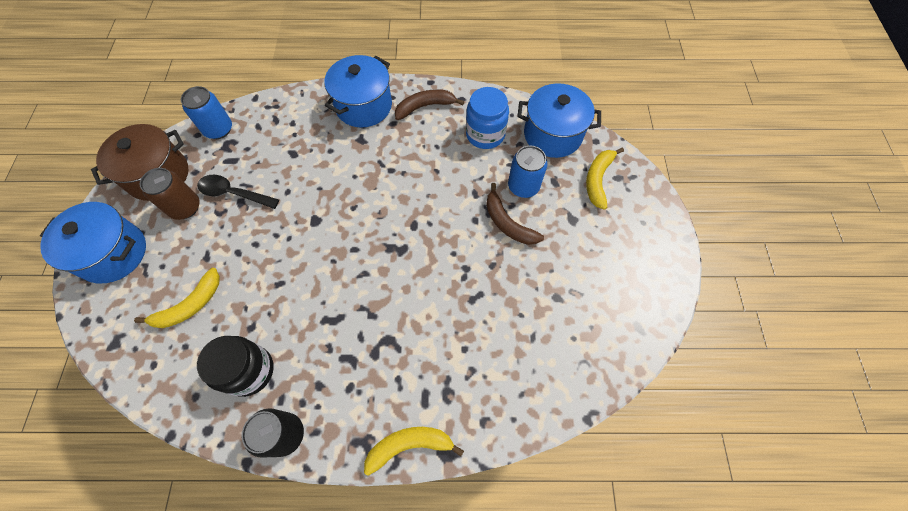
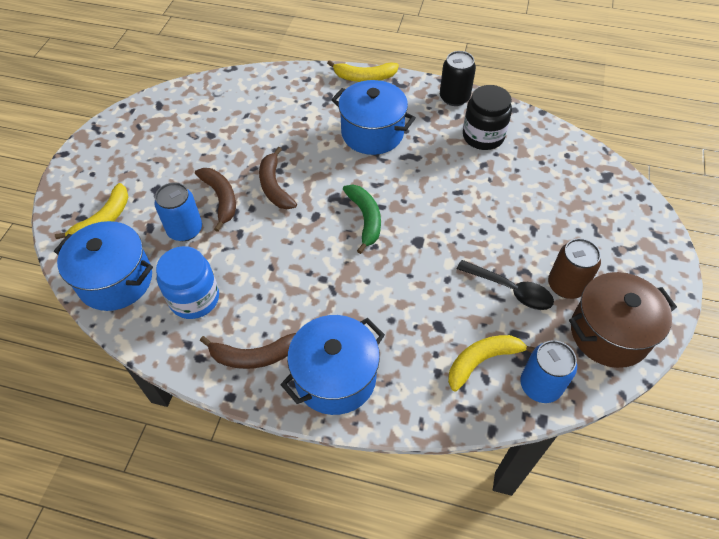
camera: 165 degrees left, 10 degrees down
blue pot [40,202,146,283] -> blue pot moved to [331,80,416,155]
yellow banana [134,268,220,328] -> yellow banana moved to [448,335,535,391]
none -> brown banana [259,147,297,209]
none -> green banana [343,185,381,254]

